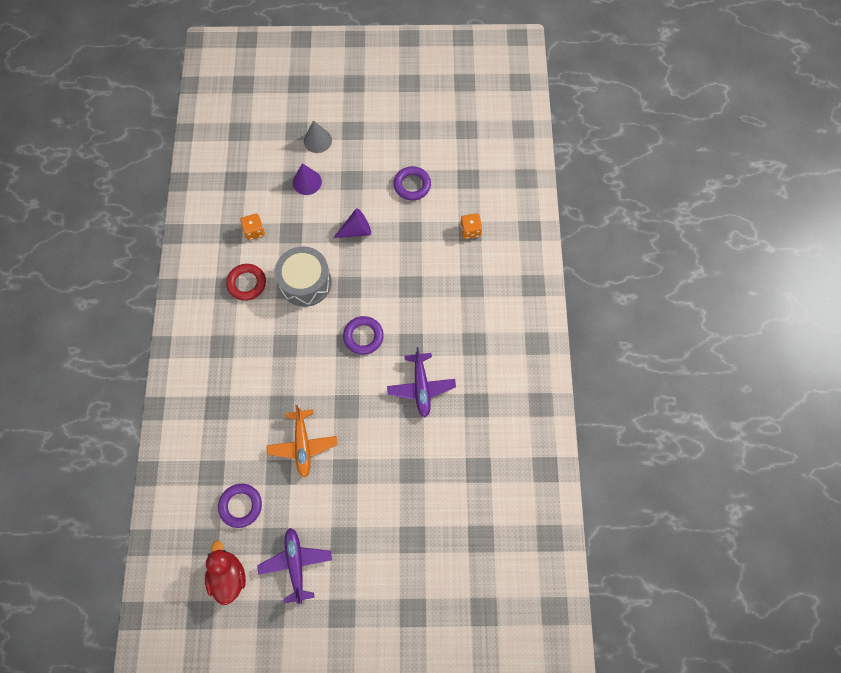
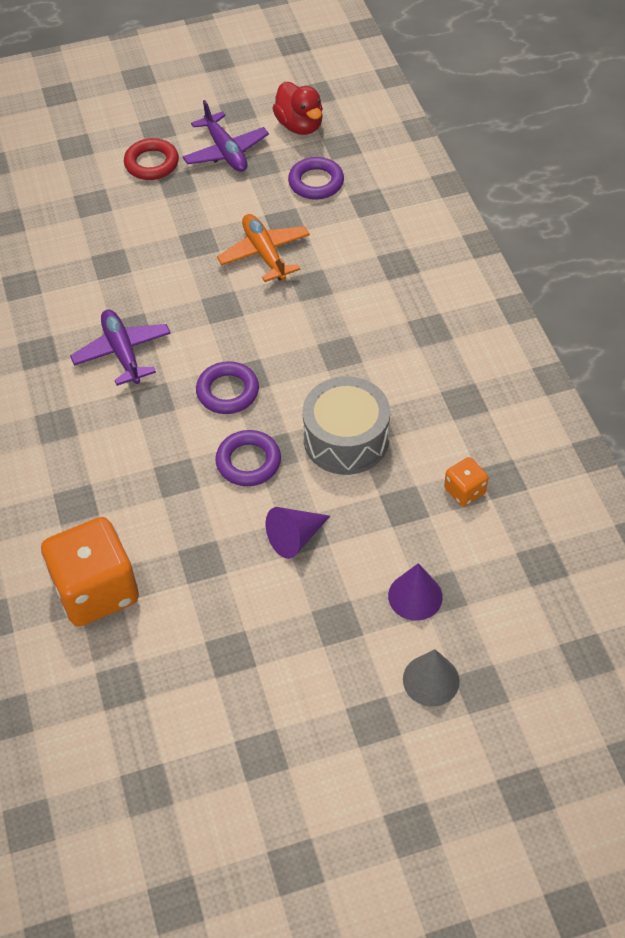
camera: 165 degrees right, 15 degrees down
red ring [226,264,266,301] -> red ring moved to [124,138,179,180]
purple ring [393,166,431,200] -> purple ring moved to [215,430,281,486]
orange dice [460,214,482,239] -> orange dice [41,517,139,626], size x2.14

